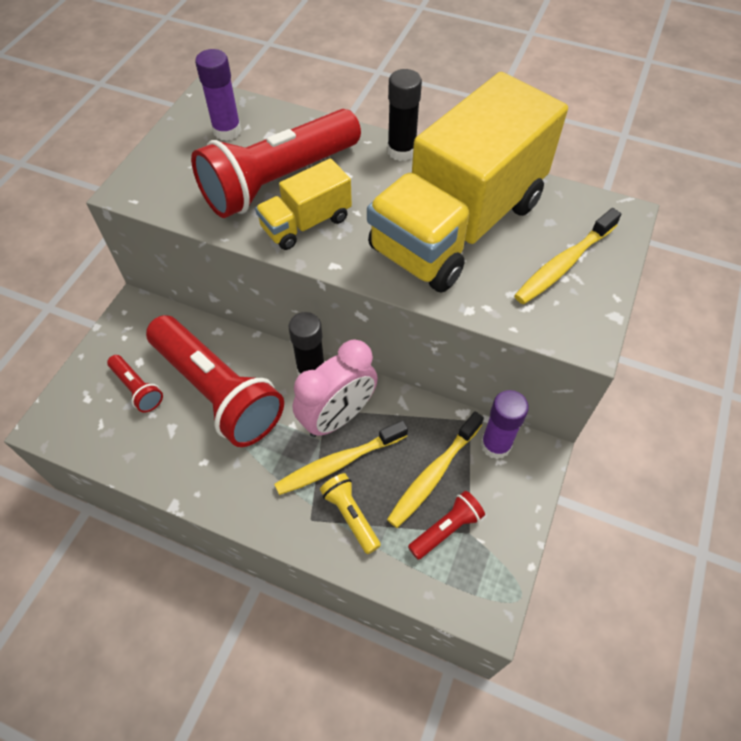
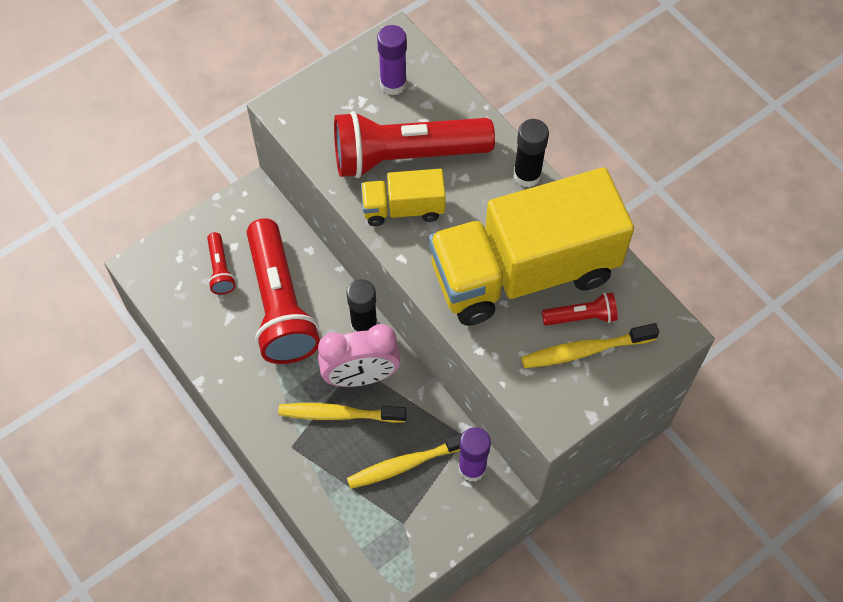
camera: 30 degrees right, 5 degrees up
yellow flashlight [320,473,381,554] -> none
red flashlight [408,491,485,560] -> red flashlight moved to [542,293,618,326]

